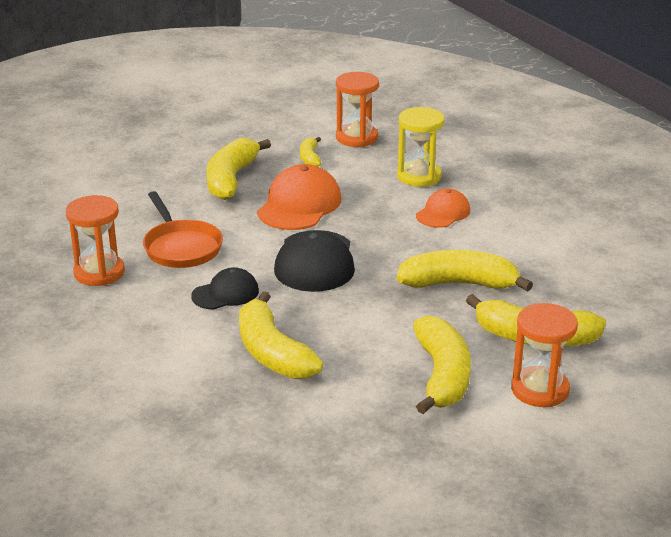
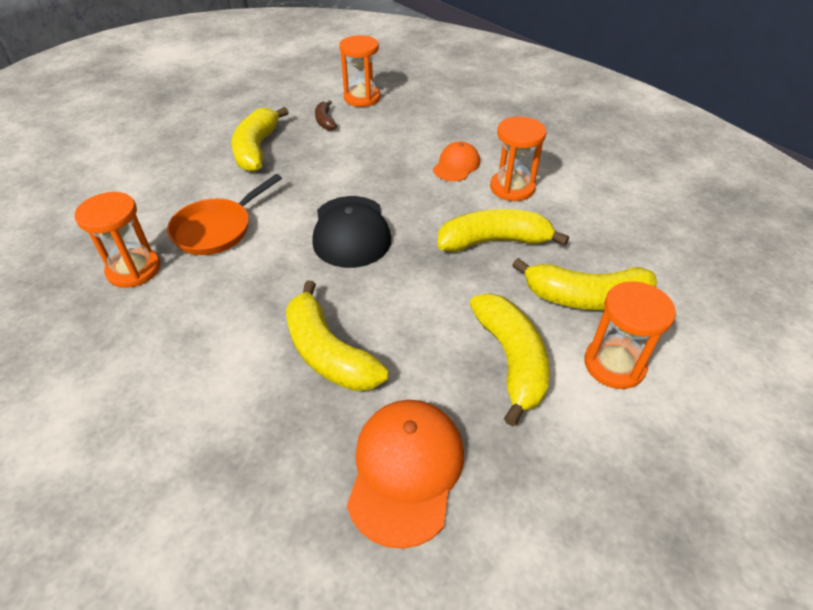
camera: 10 degrees left, 15 degrees up
orange pan [143,191,223,268] -> orange pan turned 75 degrees clockwise [167,174,282,255]
black cap [191,267,259,310] -> none
orange cap [257,164,341,230] -> orange cap moved to [347,400,464,549]
yellow banana [300,137,321,167] -> brown banana [315,100,337,130]
yellow hourglass [397,107,444,187] -> none
none -> orange hourglass [490,116,546,201]

